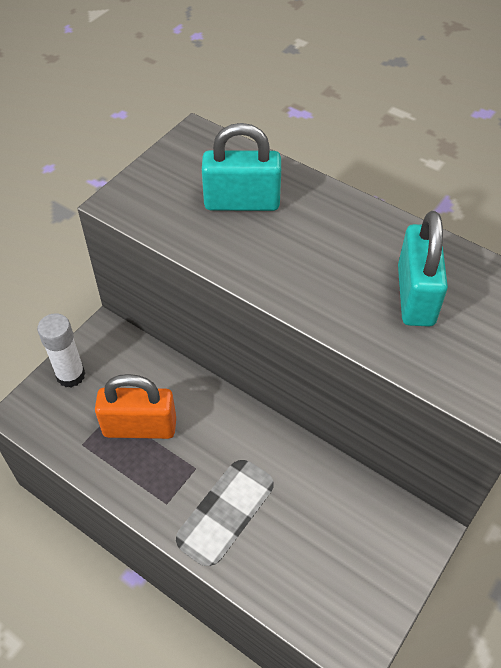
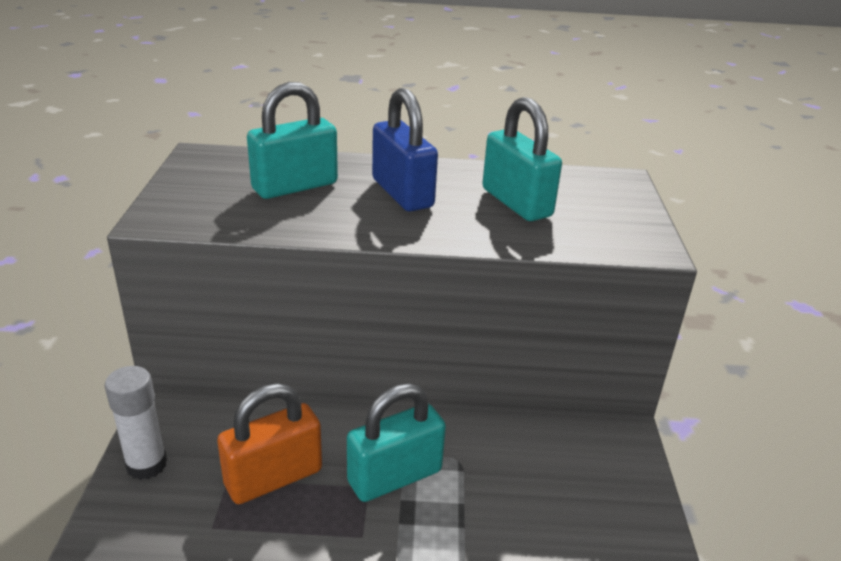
camera: 35 degrees left, 20 degrees down
none -> turquoise padlock [347,383,446,502]
none -> blue padlock [372,88,438,211]

